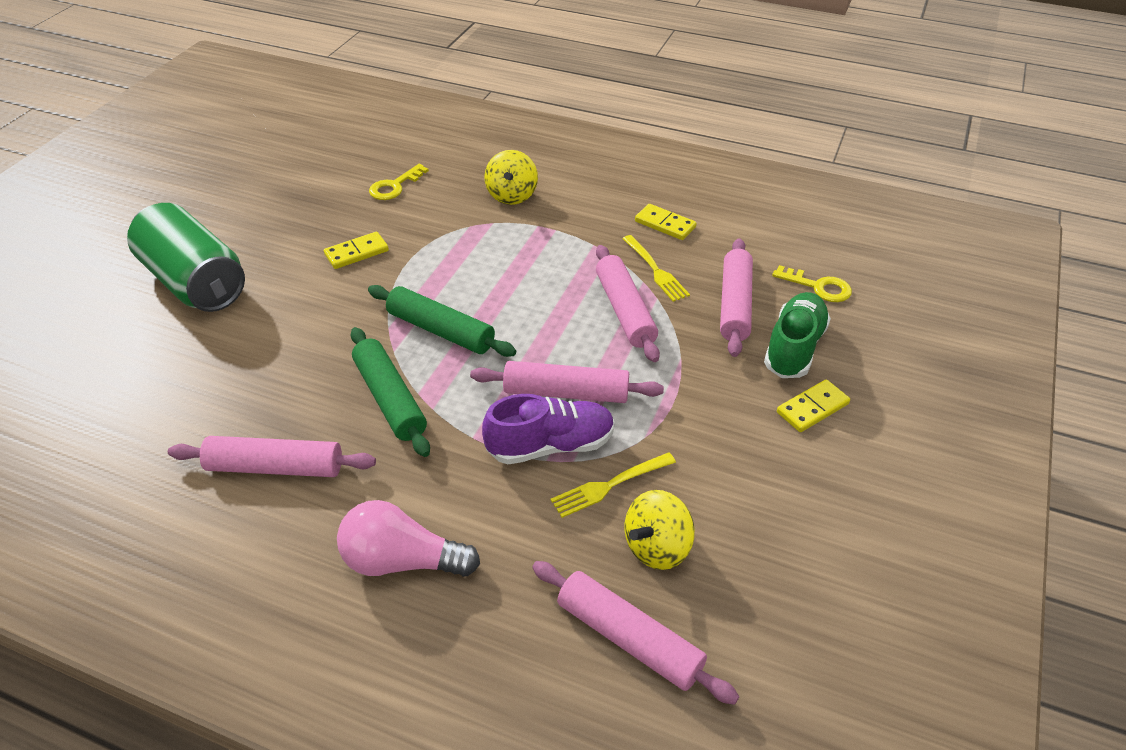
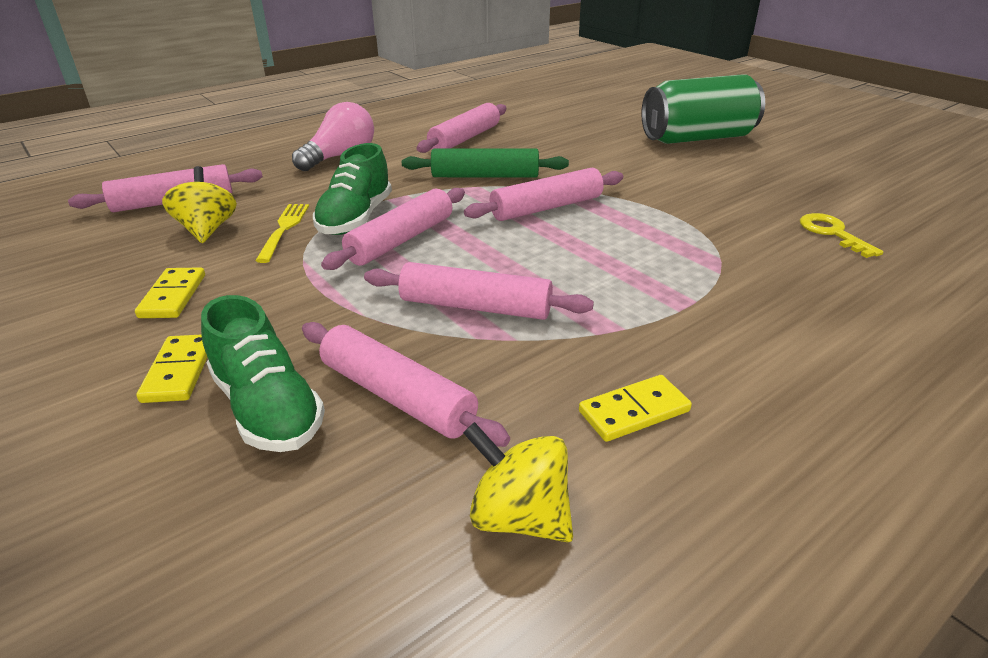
camera: 120 degrees right, 10 degrees down
yellow domino [324,232,389,269] -> yellow domino moved to [135,267,205,318]
green rolling pin [368,285,516,357] -> pink rolling pin [464,168,623,221]
purple shoe [482,394,615,464] -> green shoe [313,143,392,235]
yellow spinning top [484,150,538,205] -> yellow spinning top moved to [463,422,573,542]
yellow fork [622,235,690,302] -> none
yellow key [772,265,852,302] -> none

